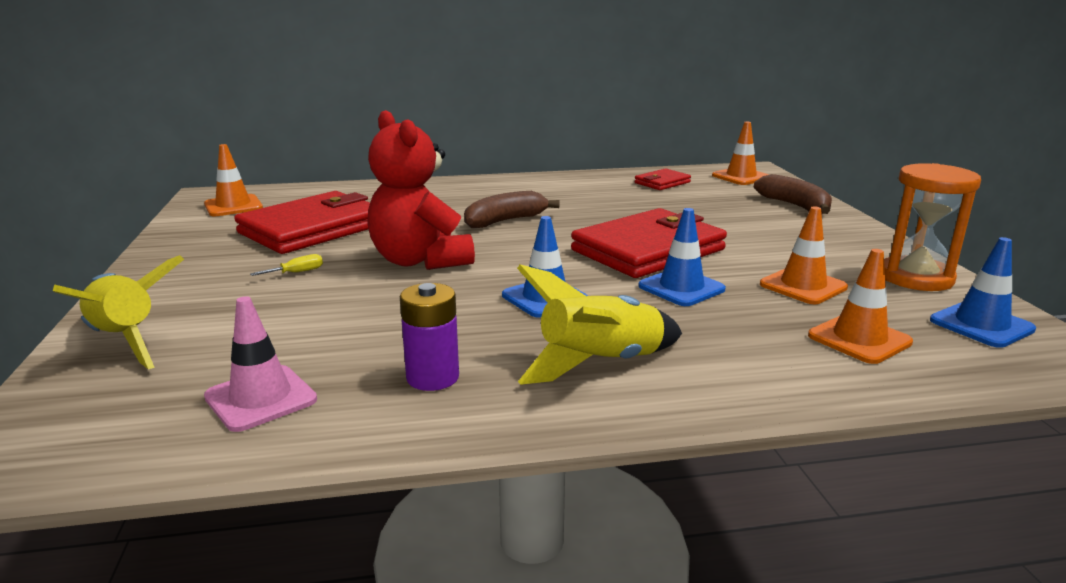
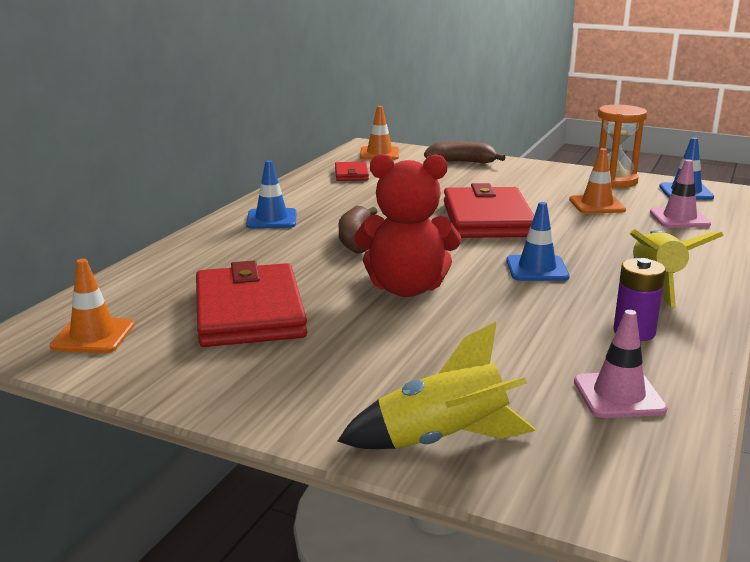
camera: 55 degrees left, 0 degrees up
yellow screwdriver [250,254,323,276] -> none
blue traffic cone [638,208,726,306] -> blue traffic cone moved to [246,160,297,229]
orange traffic cone [808,249,913,364] -> pink traffic cone [650,160,711,228]

